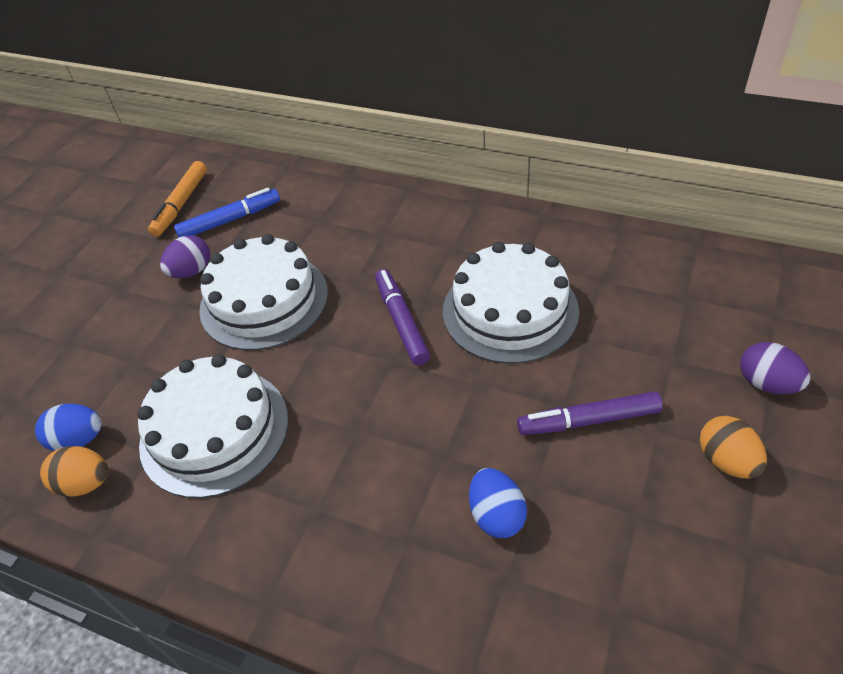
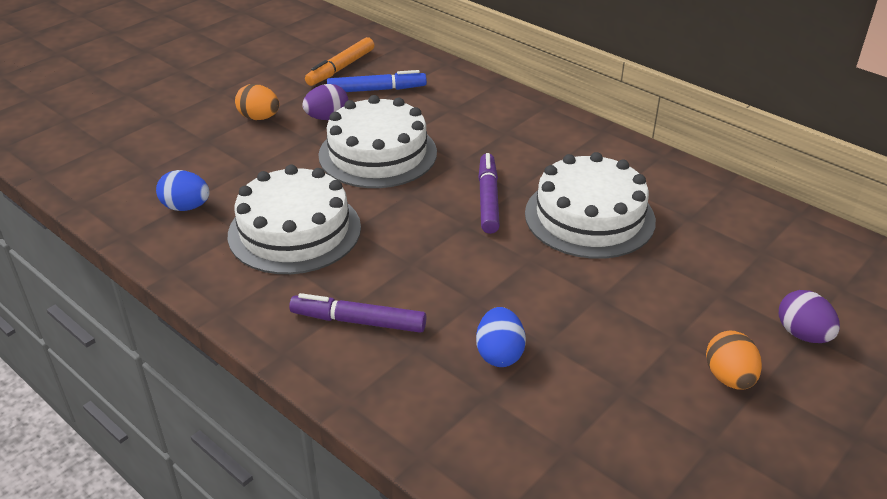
camera: 15 degrees right, 10 degrees down
orange egg [40,446,108,497] -> orange egg moved to [235,84,279,120]
purple marker [517,391,663,435] -> purple marker moved to [289,293,426,333]

